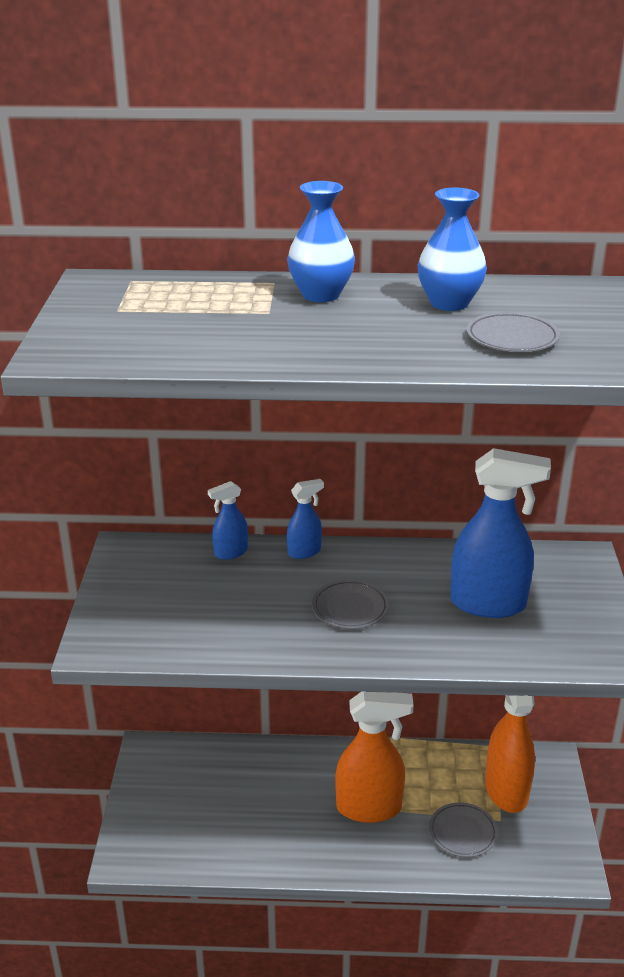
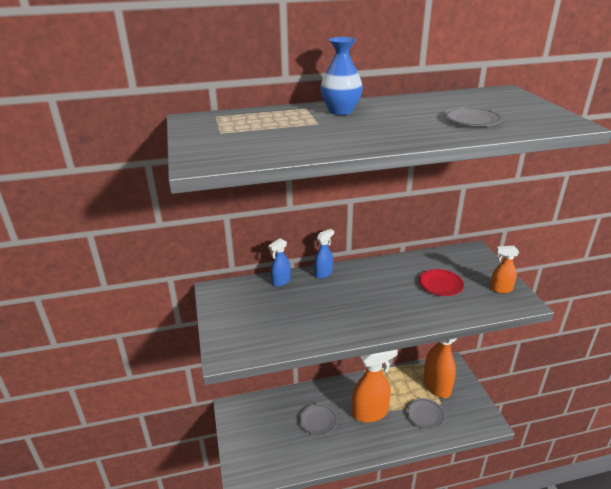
camera: 15 degrees left, 0 degrees up
grey plate [312,580,389,629] -> grey plate moved to [299,404,338,436]
blue vase [418,188,487,311] -> none
blue spray bottle [450,448,551,618] -> red plate [419,269,464,296]
none -> orange spray bottle [490,246,519,293]

